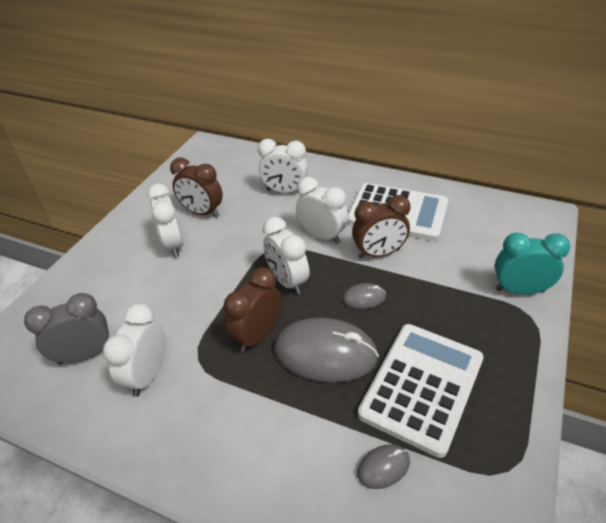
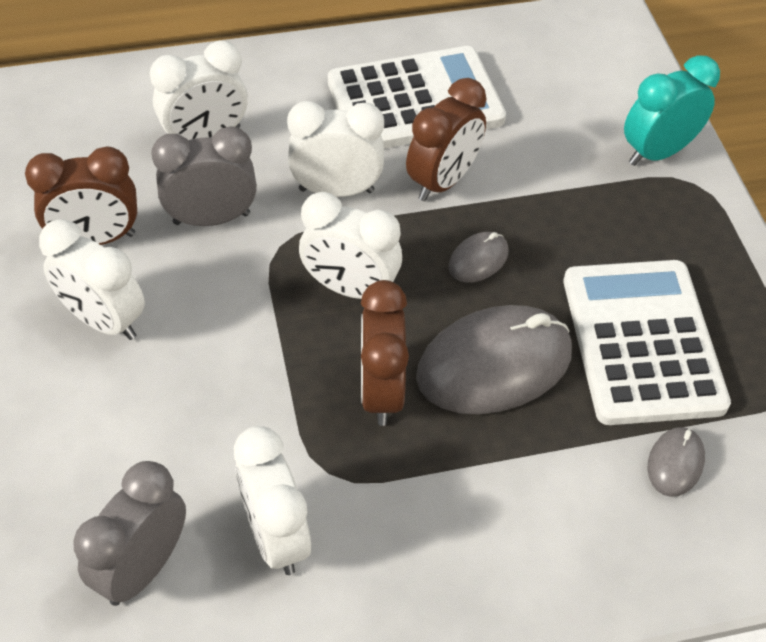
camera: 40 degrees left, 10 degrees up
none -> grey clock [151,126,257,226]

